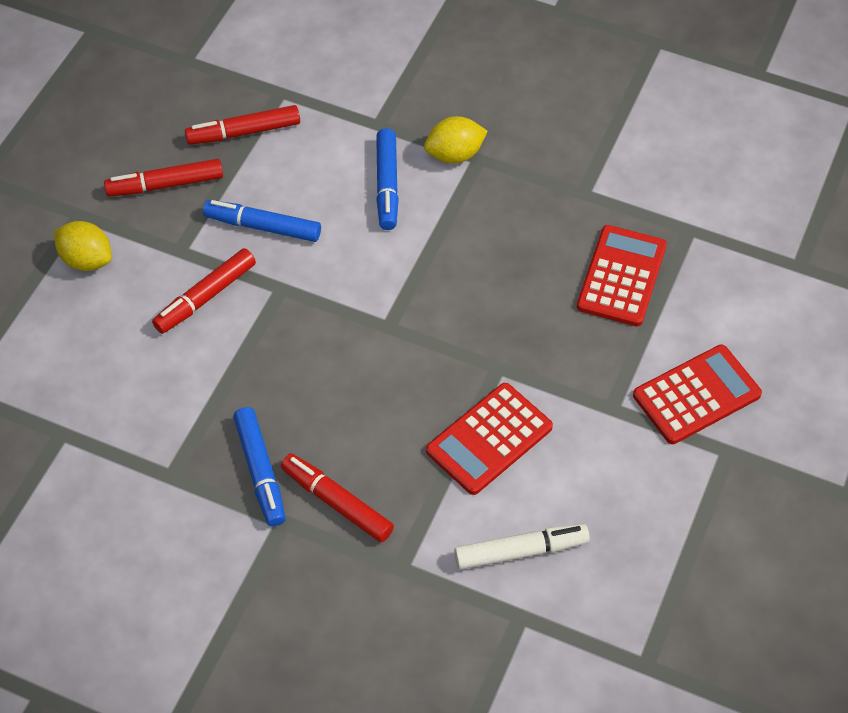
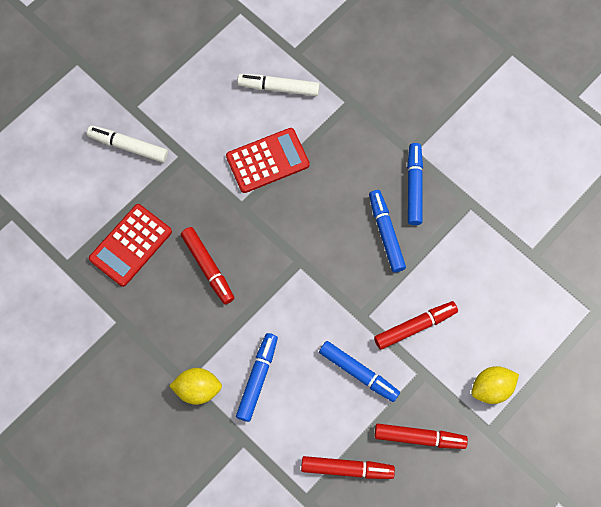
camera: 160 degrees left, 15 degrees up
yellow lemon [54,221,112,271] -> yellow lemon turned 75 degrees counterclockwise [471,366,519,404]
red marker [281,454,394,542] -> red marker moved to [181,227,234,304]
red calculator [633,345,762,444] -> white marker [87,125,168,163]
none -> blue marker [369,190,406,272]

